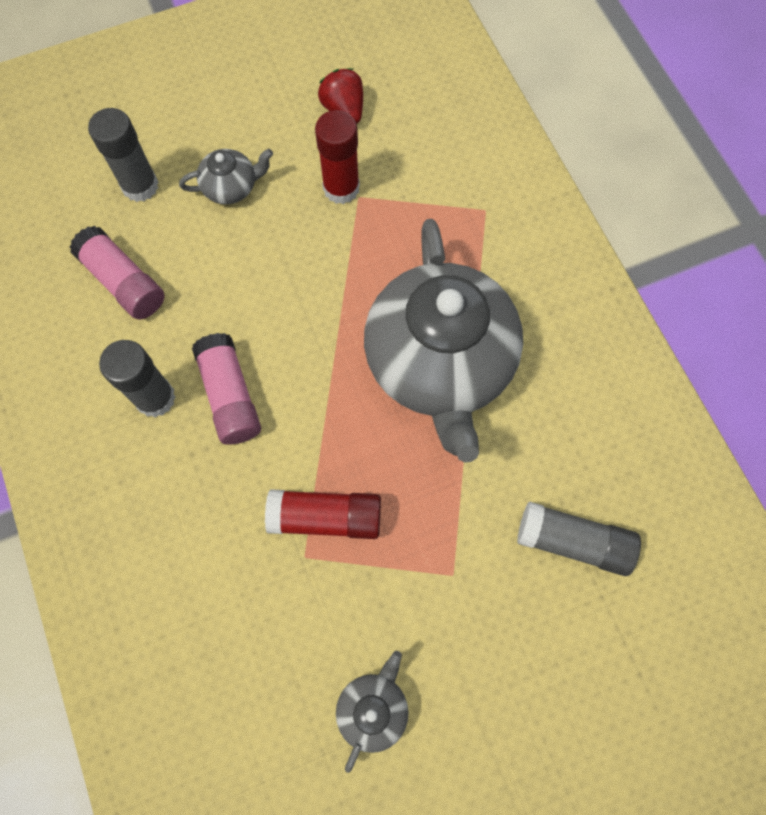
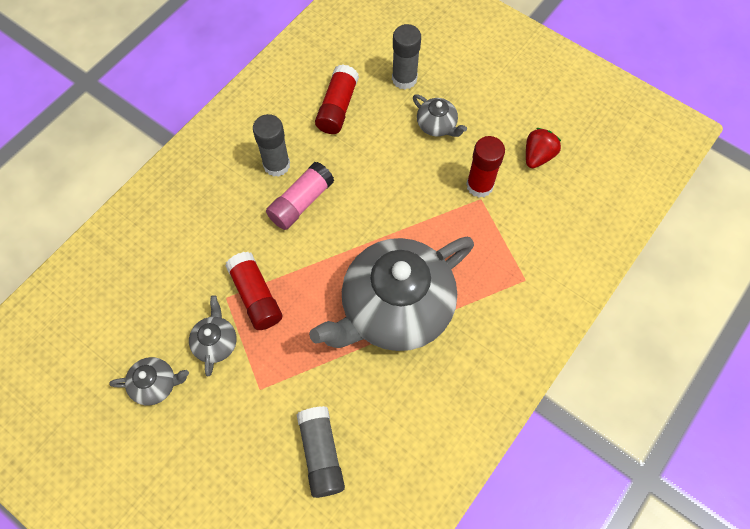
camera: 60 degrees right, 5 degrees down
pink glue stick [70,226,165,319] -> red glue stick [315,64,359,134]
none -> grey teapot [189,295,237,376]

